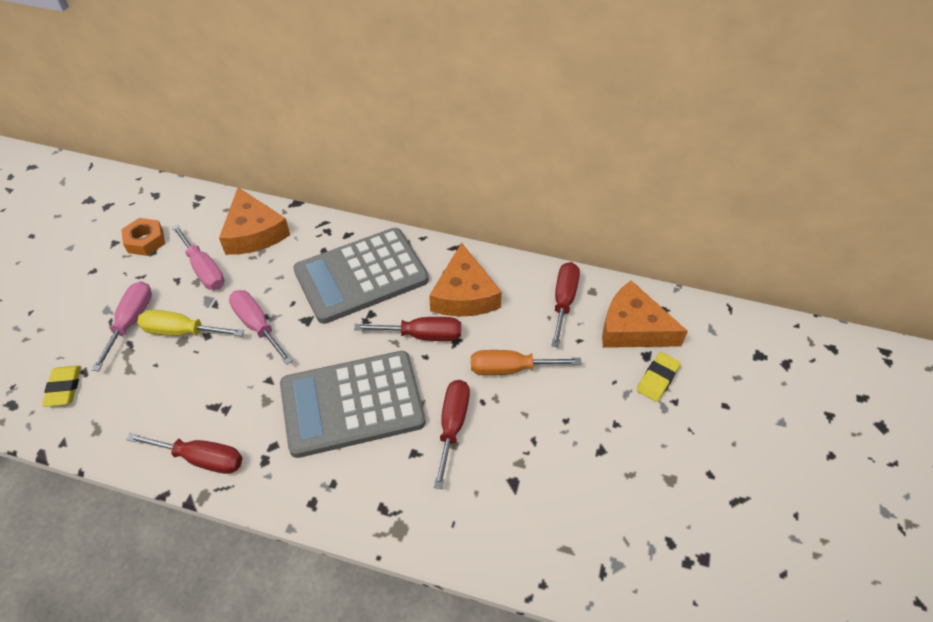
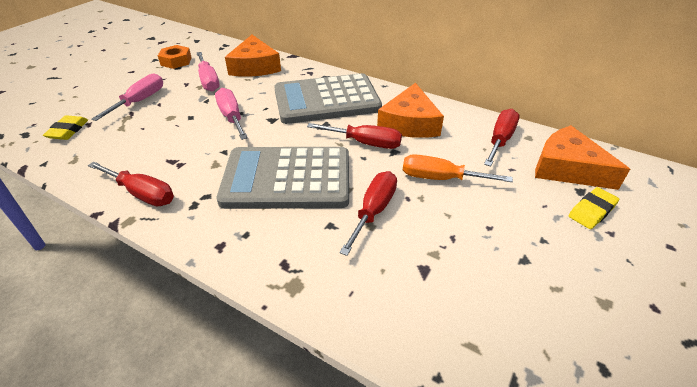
camera: 15 degrees right, 10 degrees down
yellow screwdriver [137,309,244,336] -> none

